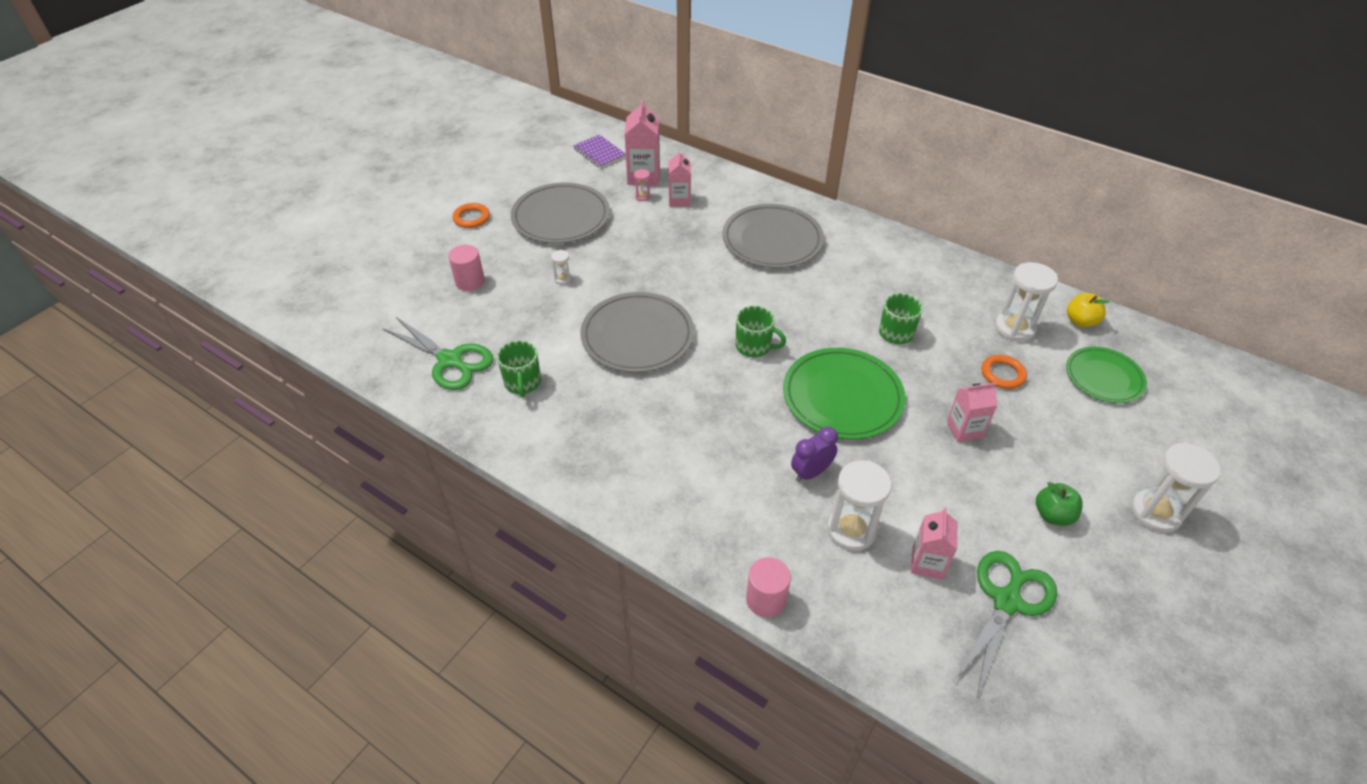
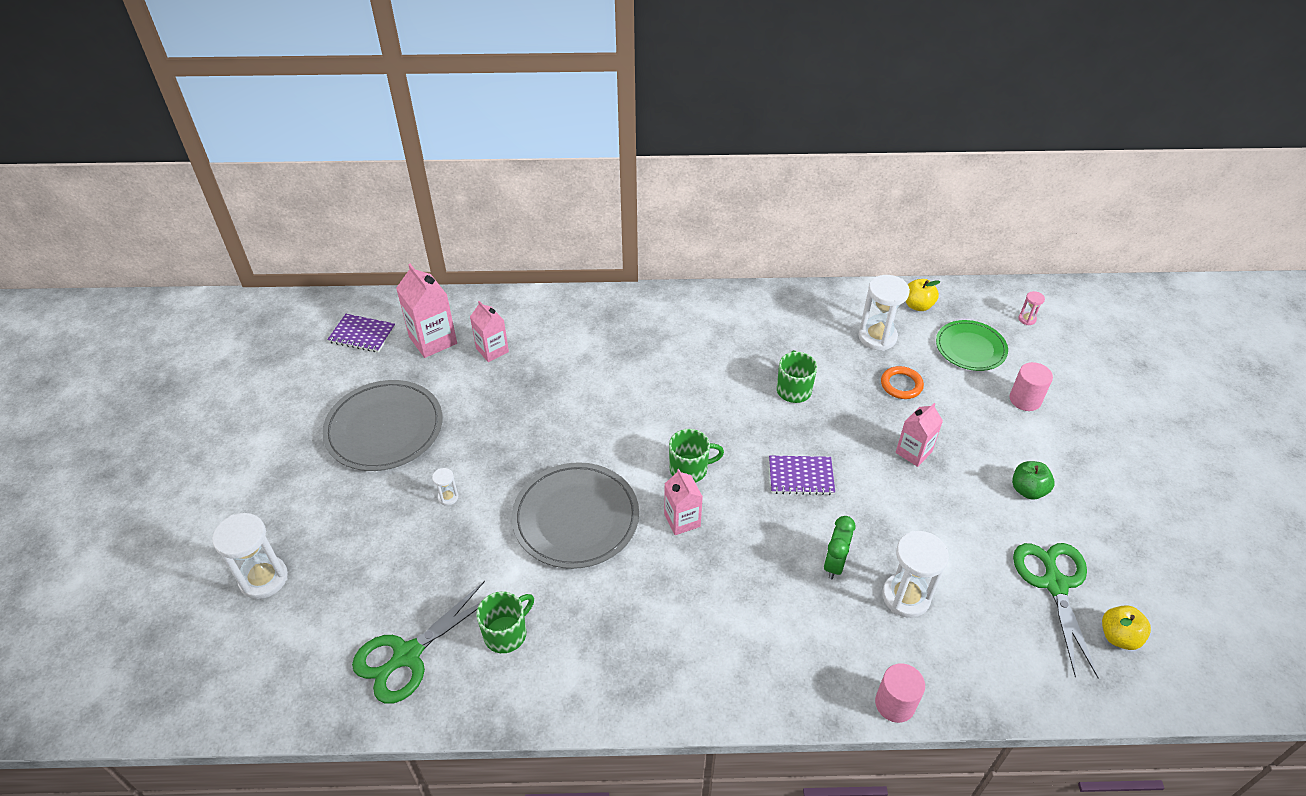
camera: 35 degrees left, 0 degrees up
green scissors [382,317,494,390] -> green scissors turned 135 degrees clockwise [352,581,485,704]
pink cylinder [448,245,485,291] -> pink cylinder moved to [1010,362,1053,411]
orange ring [453,203,490,228] -> none
green mug [497,340,541,397] -> green mug turned 90 degrees counterclockwise [476,591,534,653]
pink hourglass [634,169,651,201] -> pink hourglass moved to [1018,291,1045,325]
grey plate [722,204,824,268] -> none
green plate [783,348,906,439] -> purple notebook [769,456,835,495]
purple clock [791,427,838,482] -> green clock [824,516,856,579]
pink carton [911,508,958,580] -> pink carton moved to [664,469,703,535]
white hourglass [1131,442,1221,533] -> white hourglass moved to [212,513,288,599]
none -> yellow apple [1102,605,1151,650]

